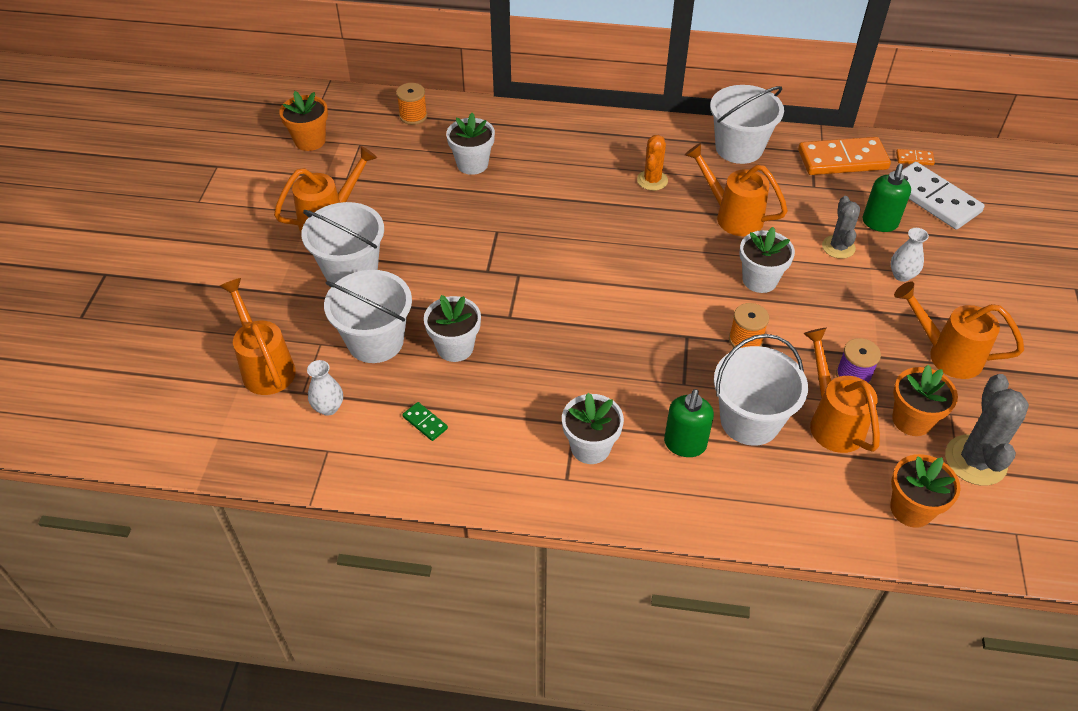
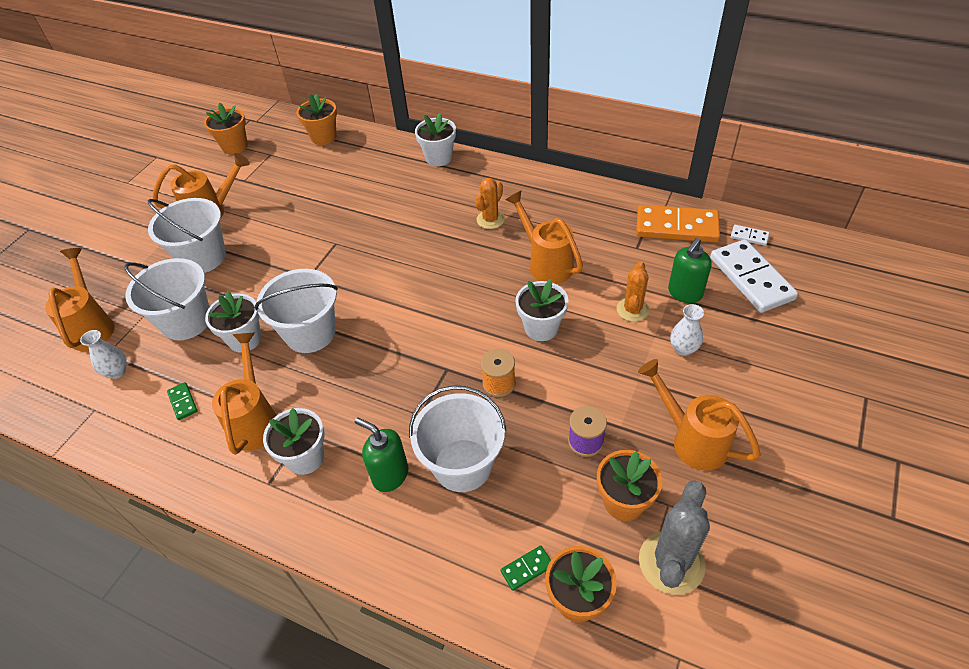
camera: 20 degrees right, 0 degrees up
orange spool [396,83,427,125] -> orange flower pot [297,94,337,145]
white flower pot [446,113,495,175] -> white flower pot moved to [415,113,456,166]
green soap dispenser [664,389,714,457] -> green soap dispenser turned 90 degrees clockwise [355,417,408,492]
white bucket [710,85,784,164] -> white bucket moved to [255,269,338,353]
orange watering can [803,328,880,453] -> orange watering can moved to [212,333,277,455]
grey cactus [822,196,860,259] -> orange cactus [617,261,649,322]
orange domino [896,149,935,166] -> white domino [731,225,770,246]
none -> green domino [501,545,551,591]

